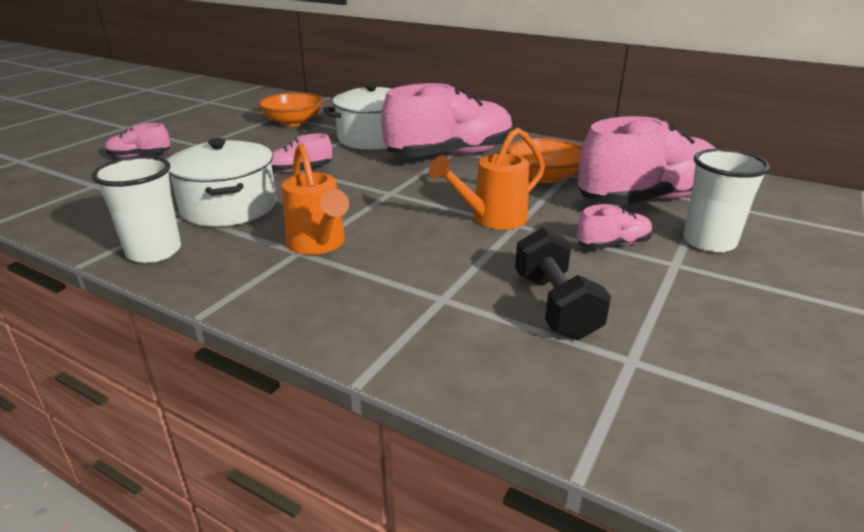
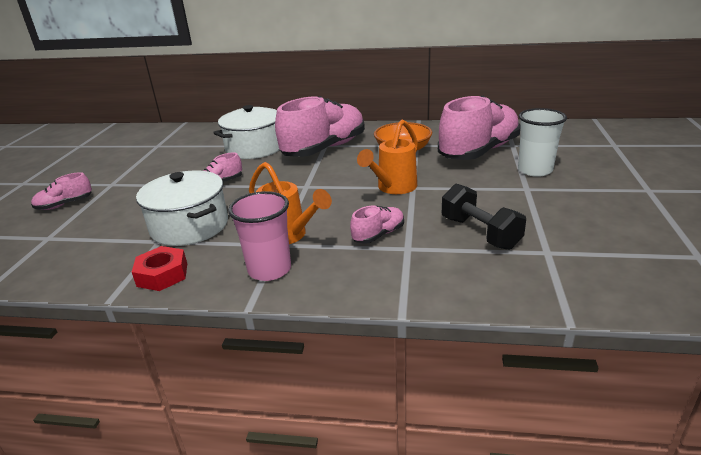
camera: 20 degrees left, 0 degrees up
white cup [92,156,181,263] -> red nut [132,246,187,291]
orange bowl [258,92,323,126] -> none
pink shoe [577,204,653,249] -> pink shoe moved to [350,206,404,244]
none -> pink cup [228,191,291,281]

